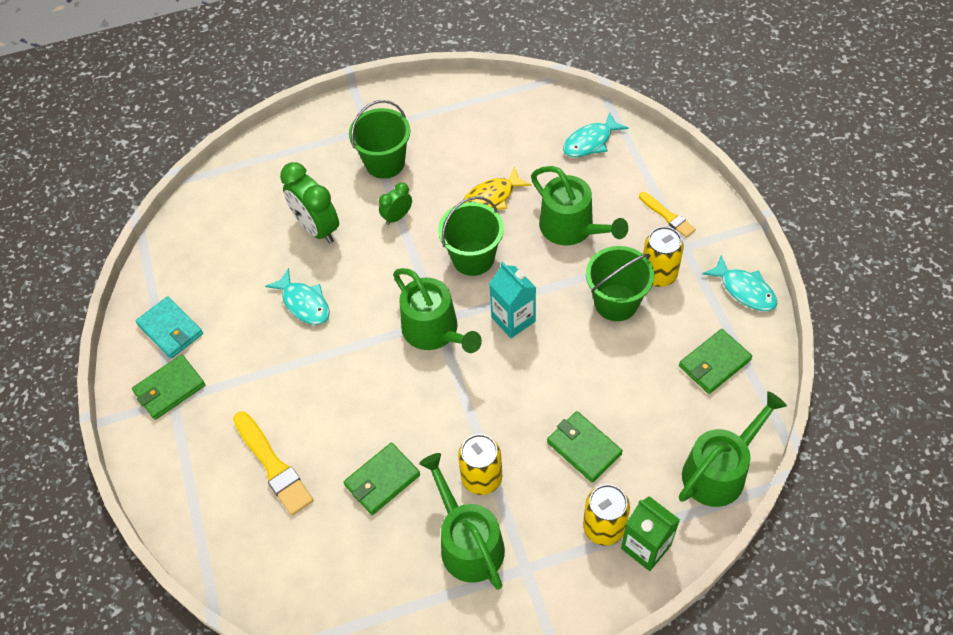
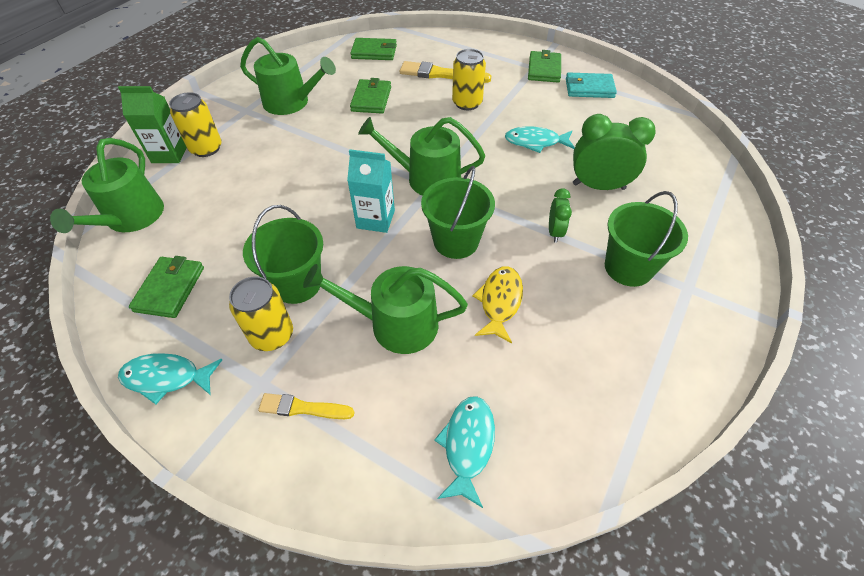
camera: 135 degrees right, 5 degrees down
yellow can [458,434,502,495] -> yellow can moved to [452,49,486,110]
green wallet [547,411,623,483] -> green wallet moved to [350,38,397,60]

